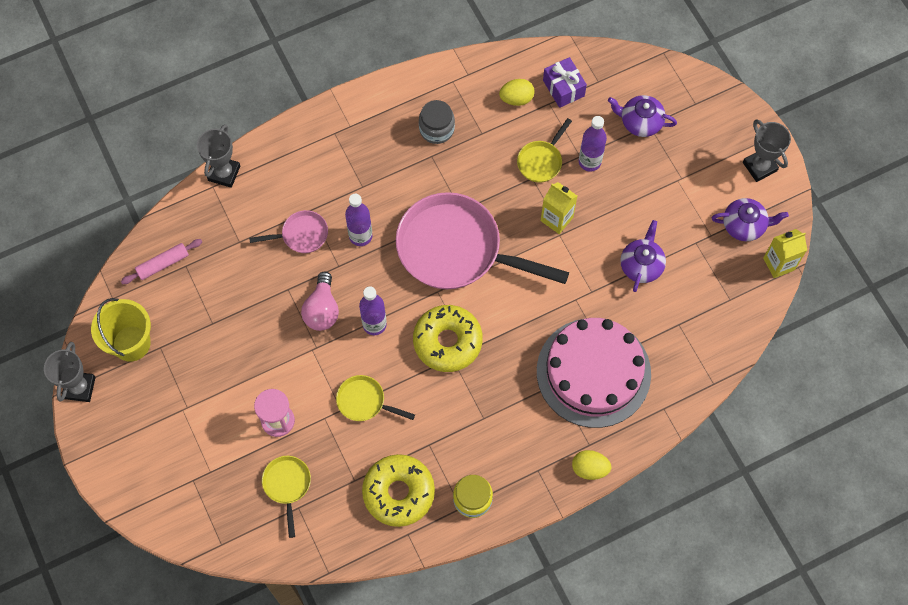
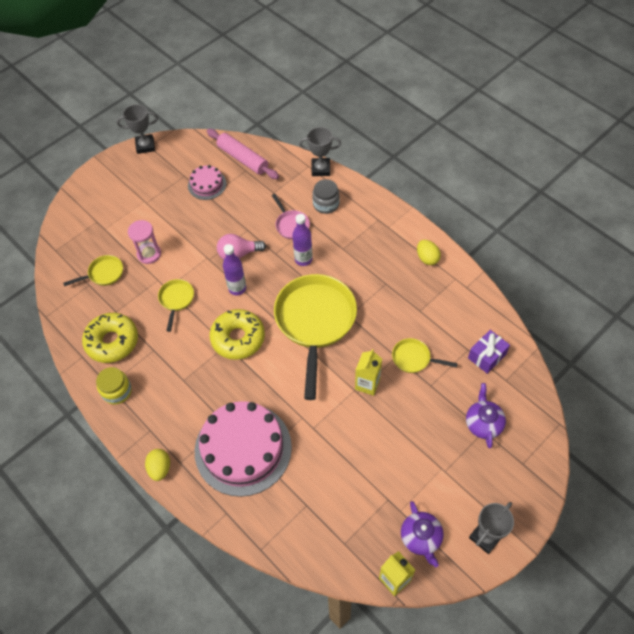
camera: 75 degrees right, 10 degrees down
yellow bucket [91,298,151,362] -> none
pink rolling pin [121,239,202,284] -> pink rolling pin [207,129,279,179], size x1.57
pink pan [396,192,569,289] -> yellow pan [274,274,357,400]
grey jar [419,100,455,144] -> grey jar moved to [312,179,340,214]
yellow egg [499,79,535,106] -> yellow egg moved to [417,240,441,265]
purple bottle [579,116,607,172] -> none
purple teapot [620,220,666,292] -> none
none -> pink cake [188,165,227,200]

